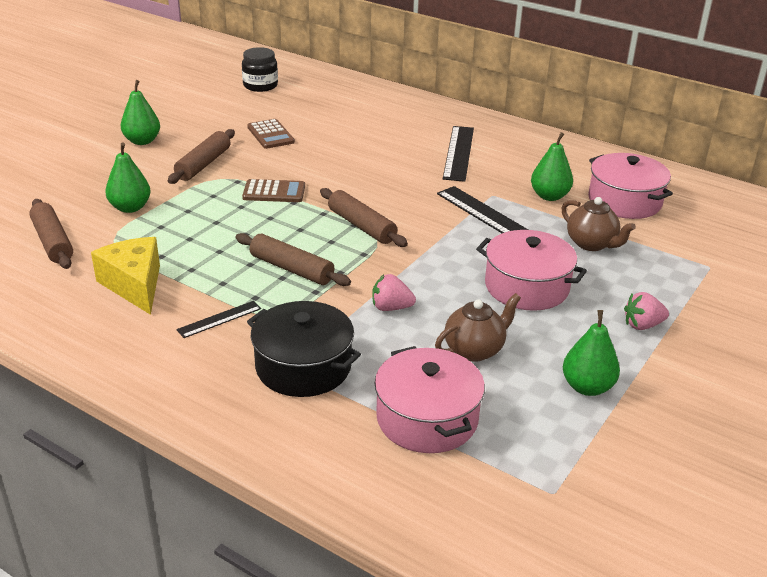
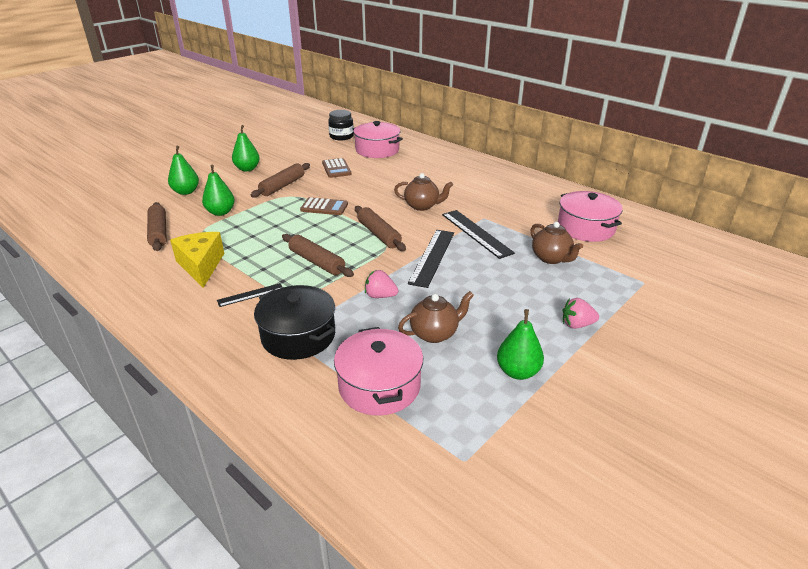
camera: 10 degrees right, 0 degrees up
black ruler [443,126,474,182] -> black ruler moved to [408,230,454,288]
pink pot [476,230,587,311] -> pink pot moved to [353,121,403,158]
green pear [531,132,573,201] -> green pear moved to [168,146,199,195]
none -> brown teapot [394,173,453,211]

